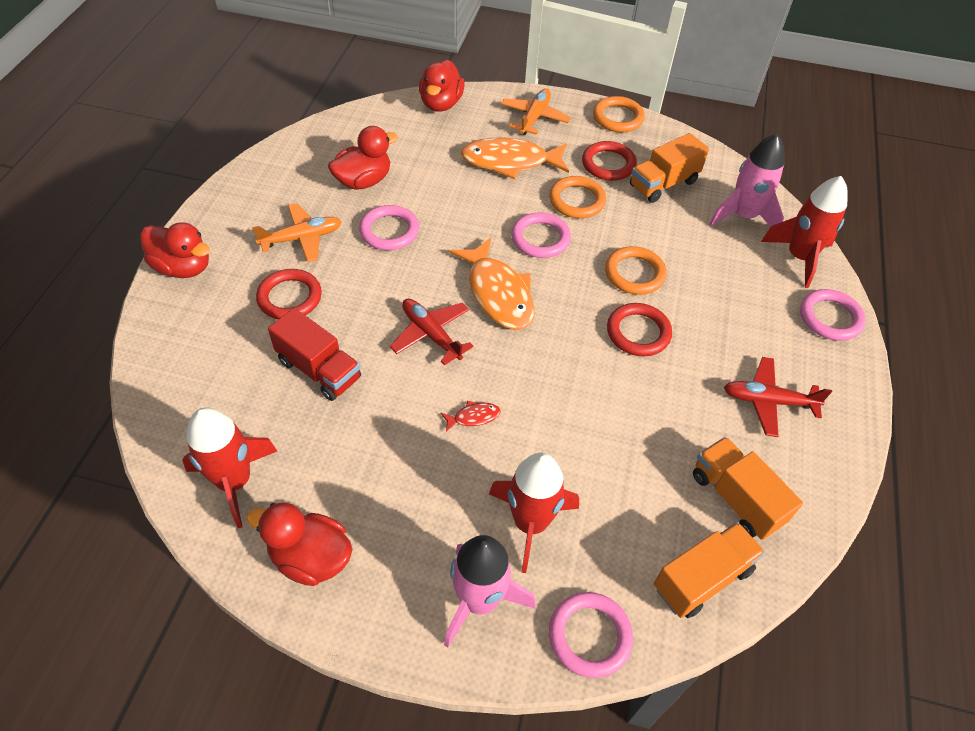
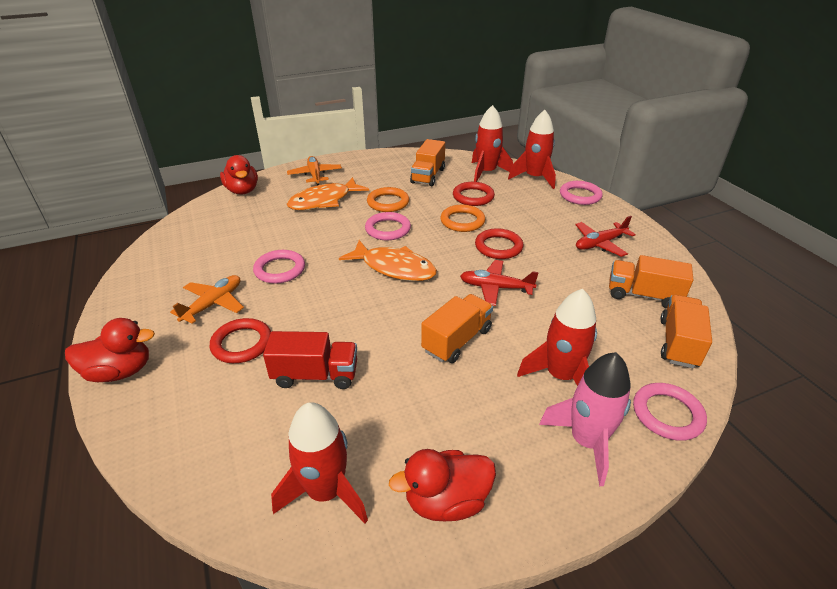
camera: 35 degrees left, 15 degrees down
red duck [328,126,398,190] -> none
red plane [390,298,474,365] -> red plane moved to [460,260,539,306]
red fish [441,401,500,432] -> orange truck [421,294,493,363]
red ring [582,141,637,181] -> red ring moved to [453,182,495,206]
orange ring [593,96,645,132] -> none
pink rocket [709,134,785,227] -> red rocket [472,105,513,182]

